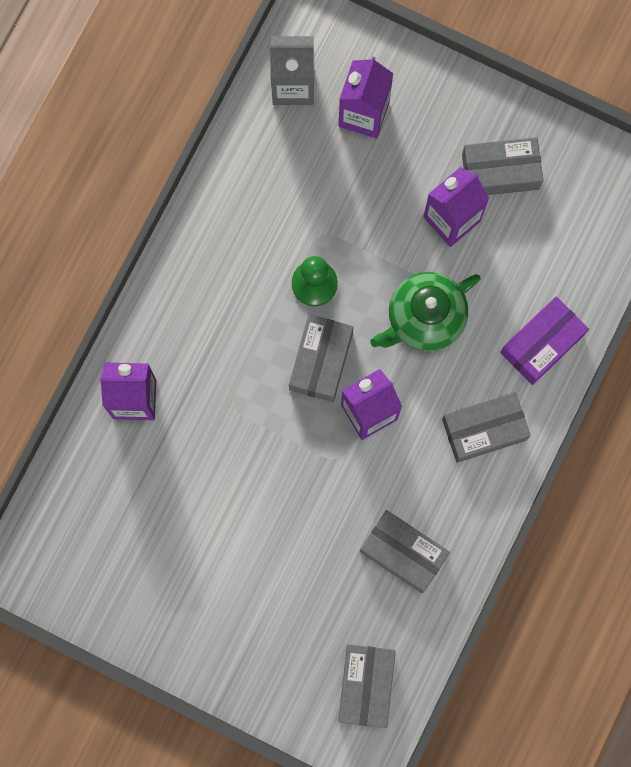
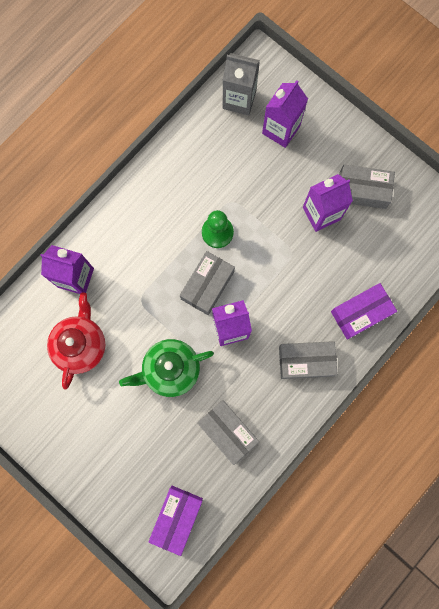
camera: 15 degrees right, 0 degrees up
grey box [338,644,396,728] -> purple box [148,486,203,556]
green teapot [370,272,481,351] -> green teapot moved to [119,339,214,397]
none -> red teapot [47,292,105,390]

